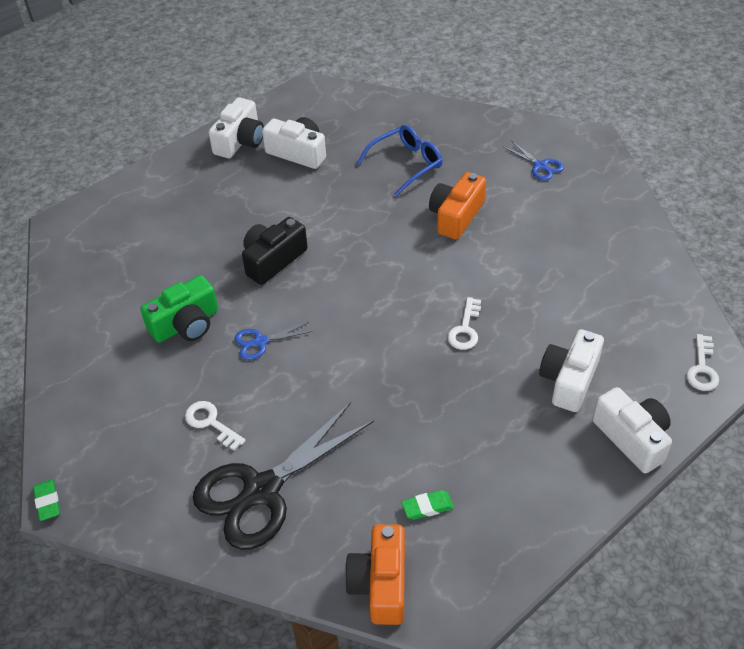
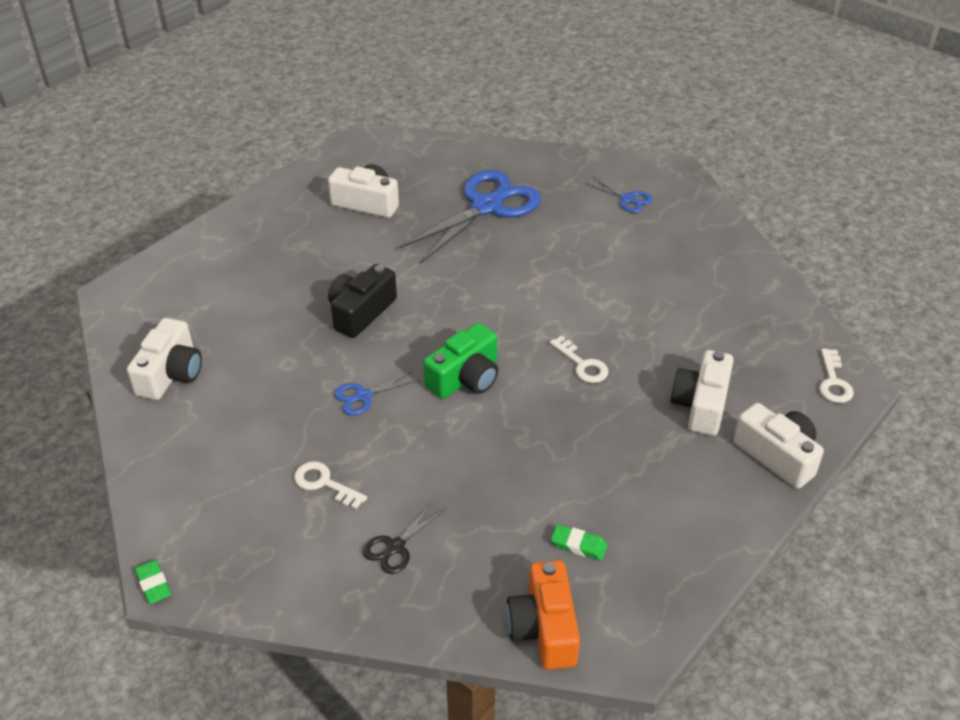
camera: 10 degrees left, 5 degrees down
green camera [140,275,218,343] -> green camera moved to [423,323,498,399]
black scissors [192,402,374,550] -> black scissors [363,501,445,574], size x0.44
white camera [208,97,264,158] -> white camera moved to [127,318,202,400]
blue glasses [357,125,443,196] -> blue scissors [398,170,541,264]
green eraser [401,490,454,520] -> green eraser turned 45 degrees clockwise [551,524,608,561]
orange camera [429,172,486,240] -> none
white key [447,297,481,350] -> white key turned 45 degrees counterclockwise [550,335,609,383]

